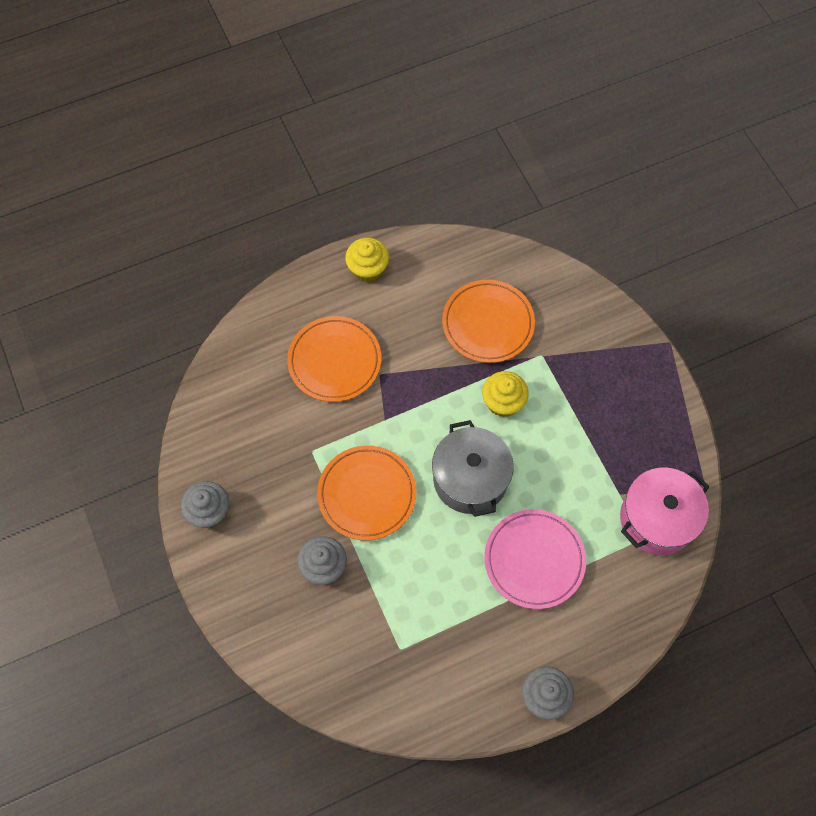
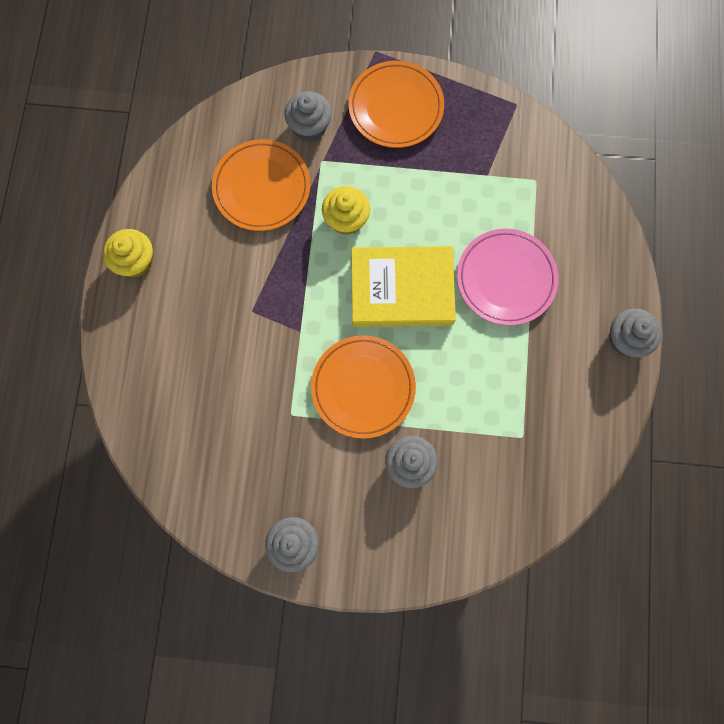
camera: 60 degrees left, 10 degrees up
orange plate [287,316,381,402] -> orange plate moved to [348,61,444,148]
grey pot [432,420,514,517] -> yellow book [351,246,456,327]
pink pot [620,468,709,555] -> none
none -> grey cupcake [285,91,332,141]

